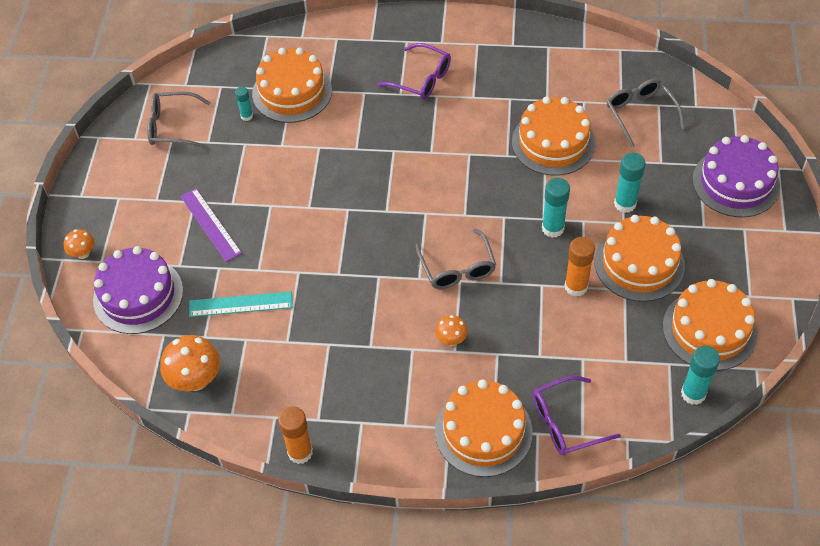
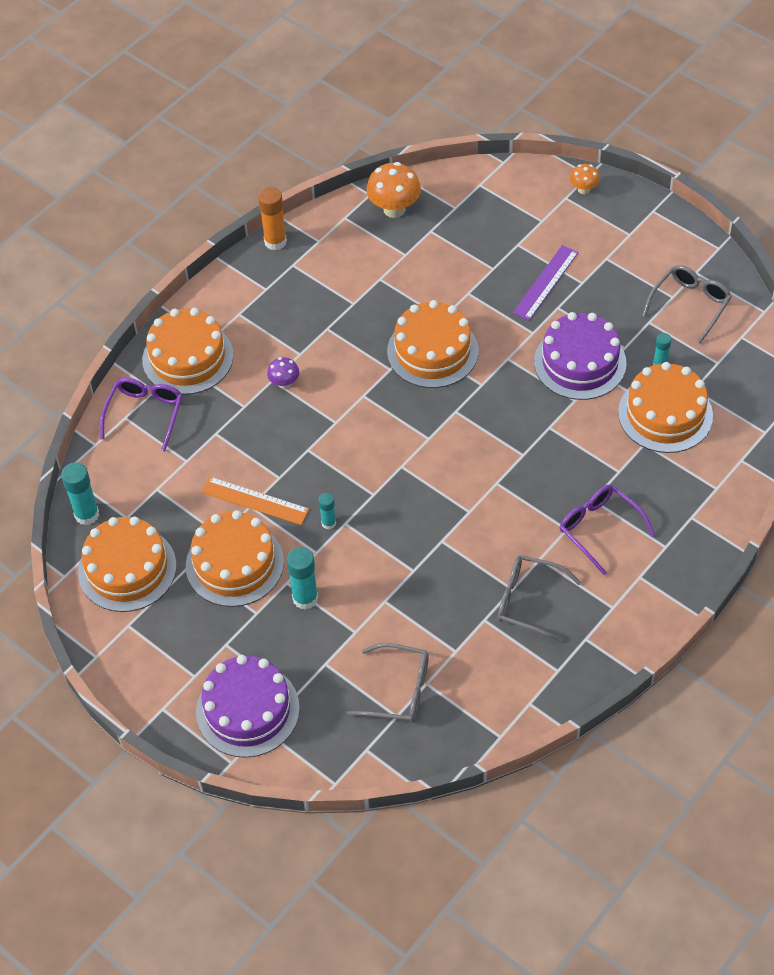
camera: 125 degrees right, 0 degrees up
purple cake [93,246,183,334] -> purple cake moved to [534,312,627,400]
purple ruler [180,188,242,262] -> purple ruler turned 60 degrees counterclockwise [513,245,578,320]
turquoise ruler [189,292,292,317] -> none
purple glasses [377,43,451,100] -> purple glasses turned 75 degrees clockwise [560,485,655,575]
grey glasses [416,229,496,289] -> grey glasses moved to [498,555,581,643]
orange mushroom [435,315,468,346] -> purple mushroom [267,357,299,389]
orange cake [512,96,595,176] -> orange cake moved to [387,300,478,388]
turquoise glue stick [542,178,570,238] -> turquoise glue stick [319,493,336,529], size x0.59
orange glue stick [565,237,595,297] -> orange ruler [202,477,309,525]

